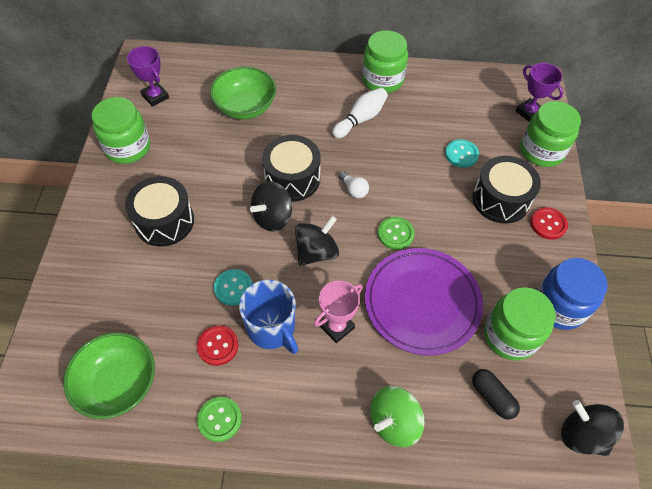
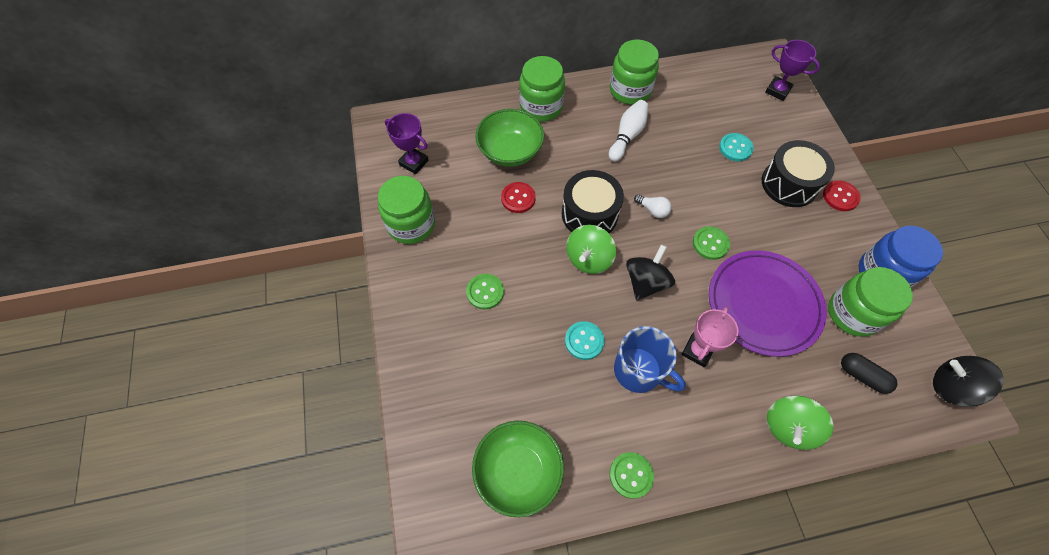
camera: 15 degrees left, 5 degrees up
black drum [125,176,194,247] -> green button [466,274,504,310]
red button [197,325,239,366] -> red button moved to [501,182,536,213]
black spinning top [250,181,292,232] -> green spinning top [566,225,616,274]
green jar [520,101,581,167] -> green jar moved to [519,56,565,122]

